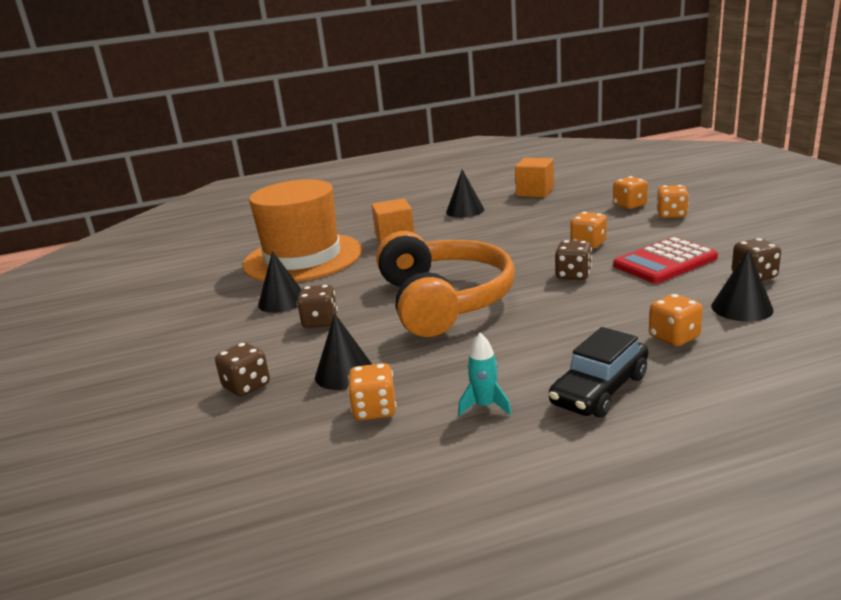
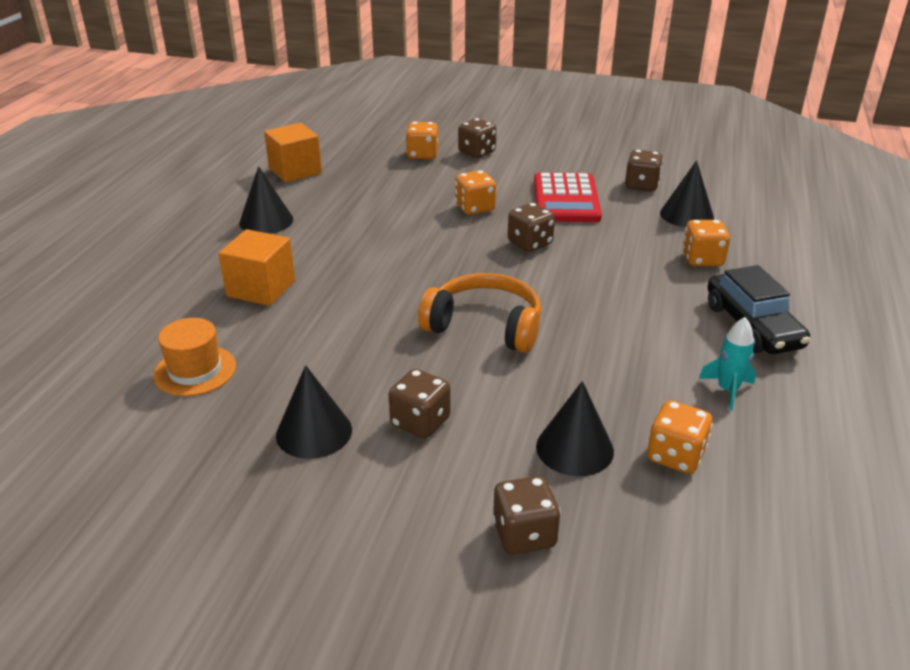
camera: 60 degrees left, 10 degrees up
orange hat [242,179,362,282] -> orange hat [153,318,236,396], size x0.42
orange headphones [376,231,515,337] -> orange headphones [418,273,541,353], size x0.61
orange dice [657,185,689,218] -> brown dice [458,118,496,158]

